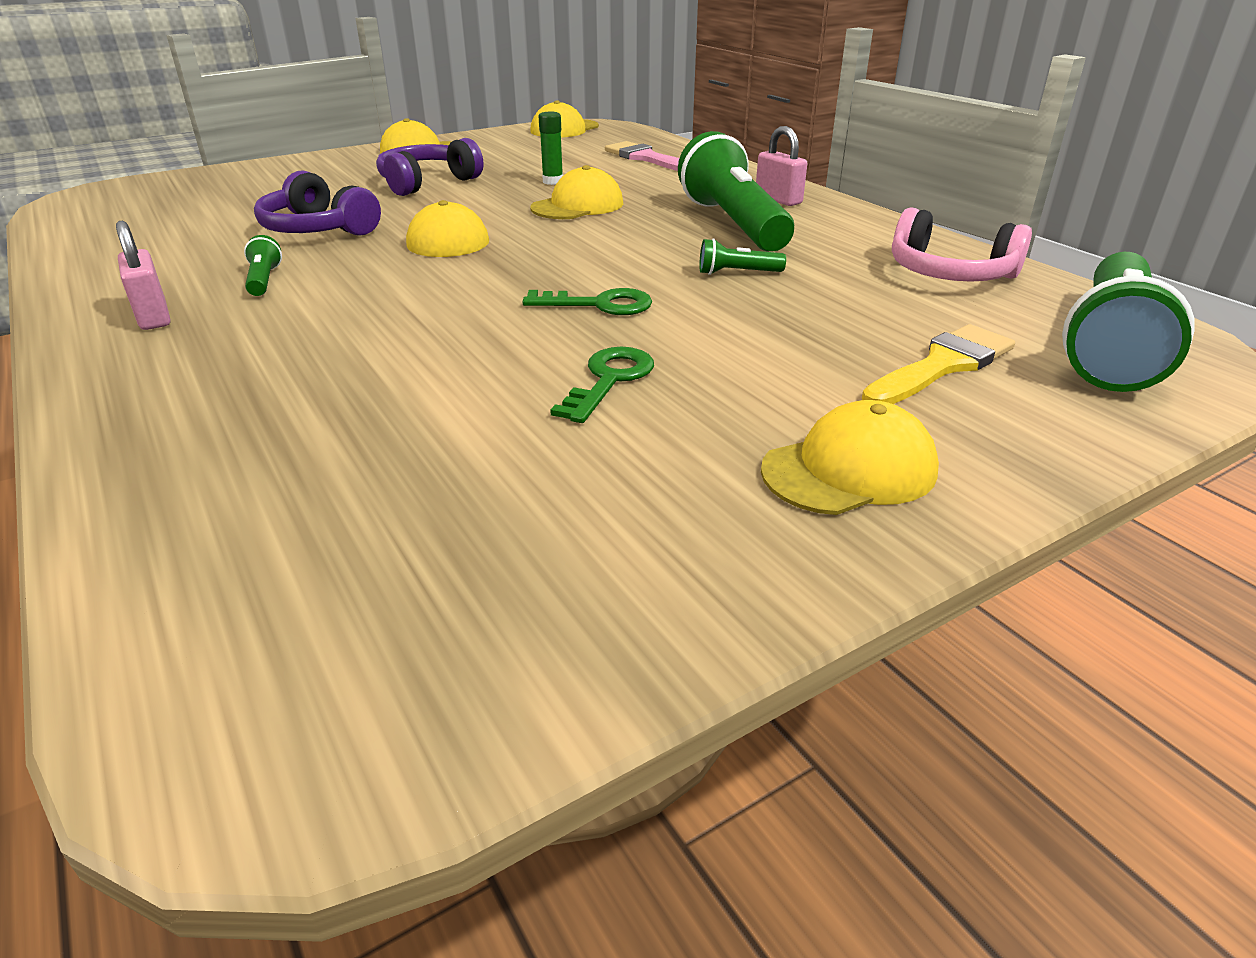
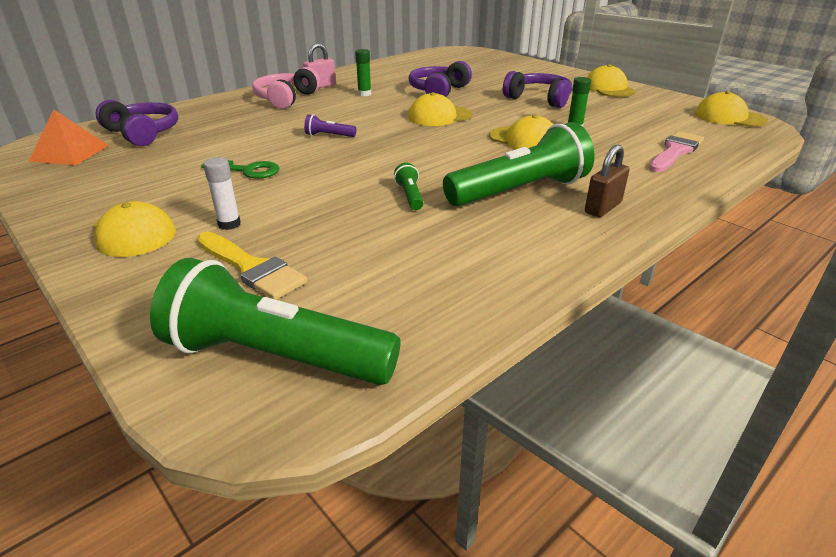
camera: 80 degrees right, 0 degrees up
green flashlight [244,235,282,296] -> green glue stick [355,49,371,96]
green key [523,288,652,315] -> none
pink padlock [756,126,807,206] -> brown padlock [585,144,630,217]
pink headphones [892,207,1032,282] -> pink headphones moved to [252,67,320,109]
none -> orange pyramid [29,109,109,165]
none -> purple headphones [95,100,178,146]
none -> white glue stick [203,157,241,230]
none -> purple flashlight [304,114,356,137]

